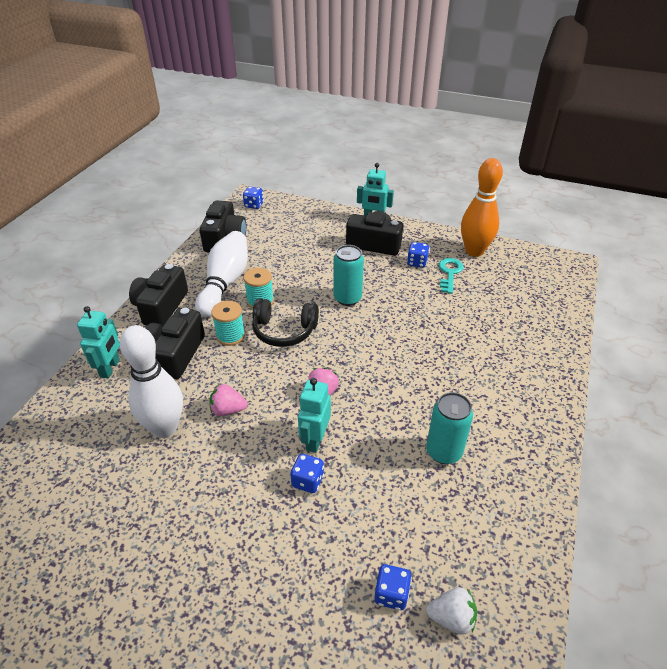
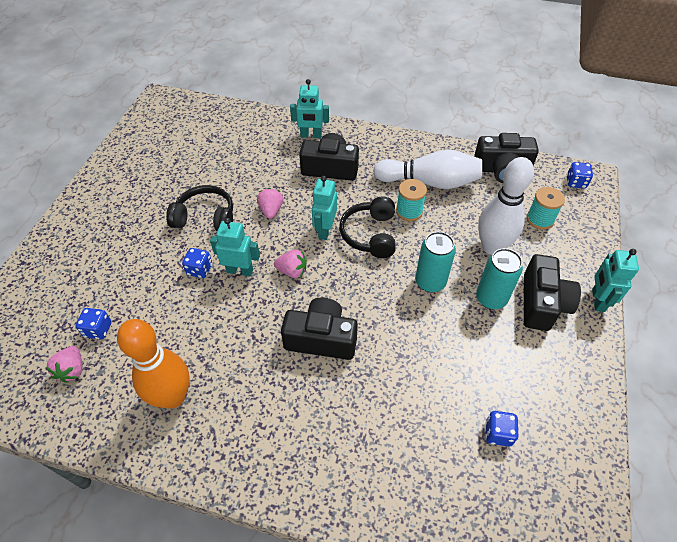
camera: 85 degrees right, 10 degrees up
white bowling pin [120,325,183,438] -> white bowling pin moved to [478,157,534,255]
black camera [129,264,188,325] -> black camera moved to [281,297,358,360]
turquoise spool [211,301,245,346] -> turquoise spool moved to [527,187,565,230]
blue dice [407,242,429,268] -> blue dice moved to [486,411,518,447]
turquoise can [426,392,473,464] -> turquoise can moved to [476,248,523,310]
white strawberry [426,587,477,635] -> pink strawberry [46,346,83,383]
turquoise key [439,258,464,294] -> none
orange bowling pin [461,158,503,257] -> orange bowling pin moved to [117,319,190,409]
none -> black headphones [166,185,233,231]
none -> turquoise robot [312,176,337,240]

